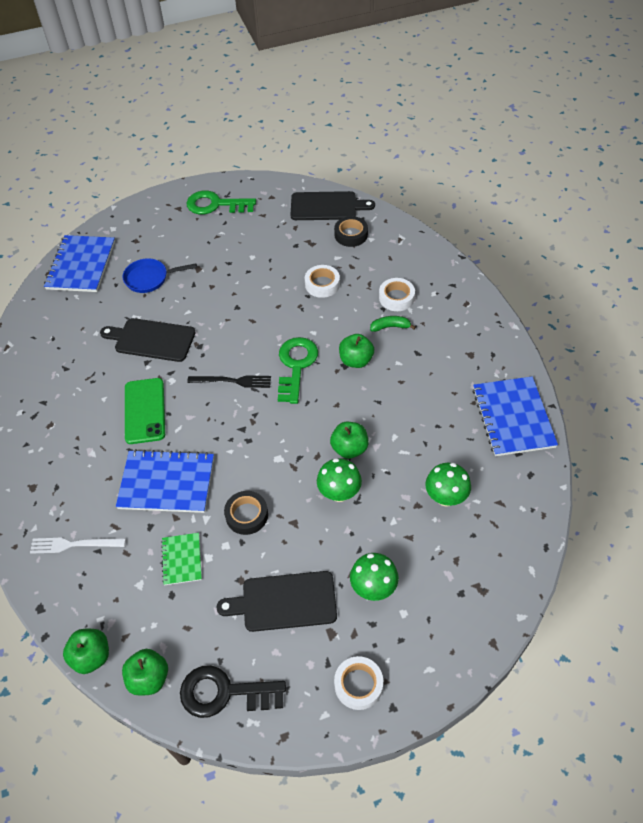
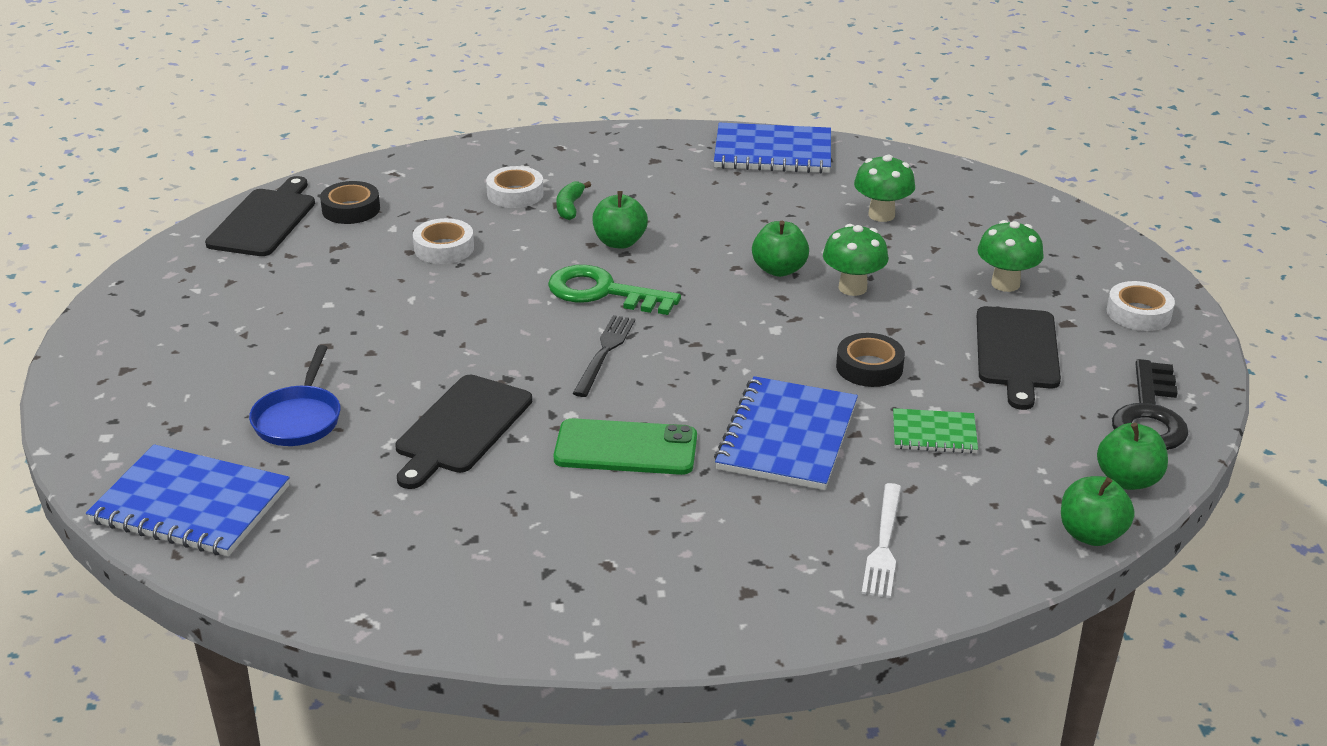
camera: 80 degrees left, 20 degrees down
green key [187,190,256,214] -> none

